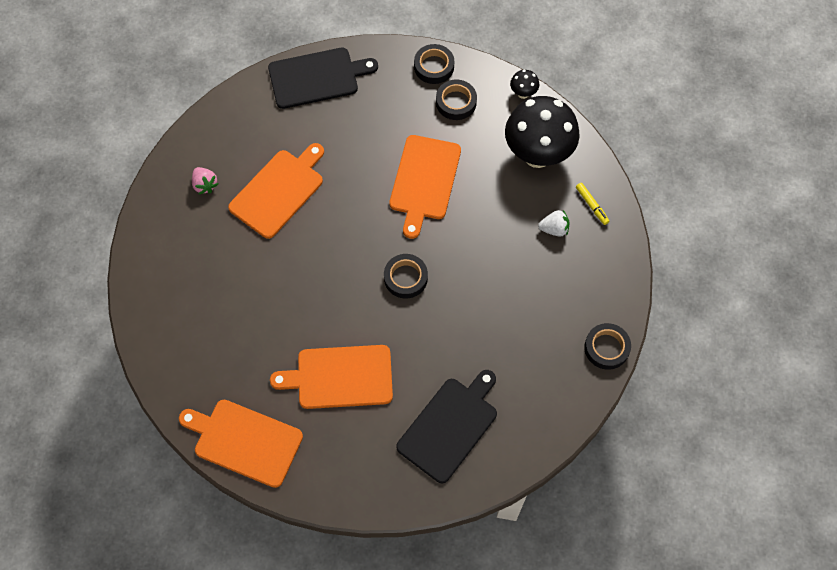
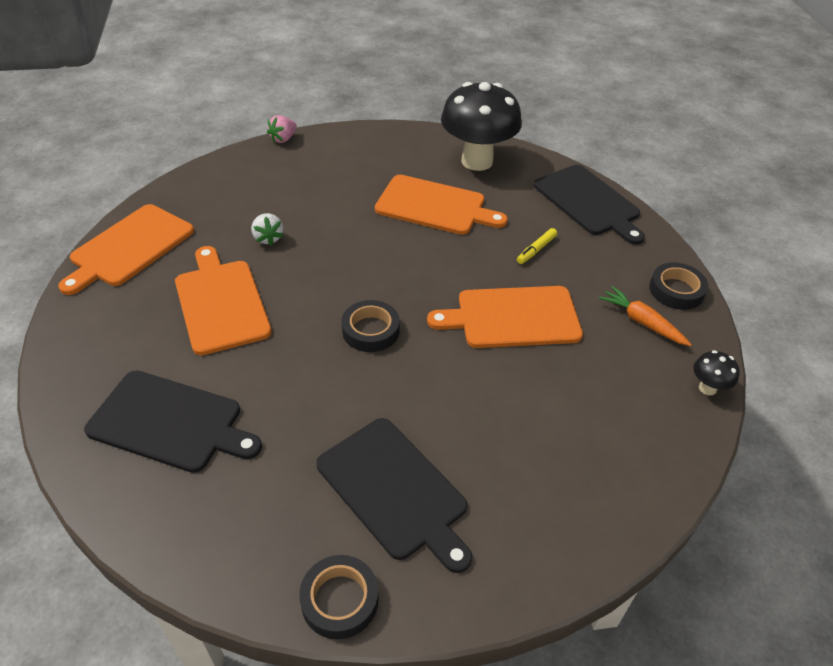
camera: 70 degrees right, 20 degrees down
orange cutting board [179,400,303,488] -> orange cutting board turned 150 degrees counterclockwise [58,204,194,295]
pink strawberry [192,167,218,194] -> pink strawberry moved to [267,115,297,143]
black tape [436,79,477,120] -> orange carrot [599,286,692,346]
black mushroom [505,96,580,168] -> black mushroom moved to [441,82,522,171]
white strawberry [538,210,570,237] -> white strawberry moved to [251,213,284,246]
yellow marker [576,183,610,225] -> yellow marker moved to [517,228,557,264]
none -> black cutting board [316,418,472,573]

